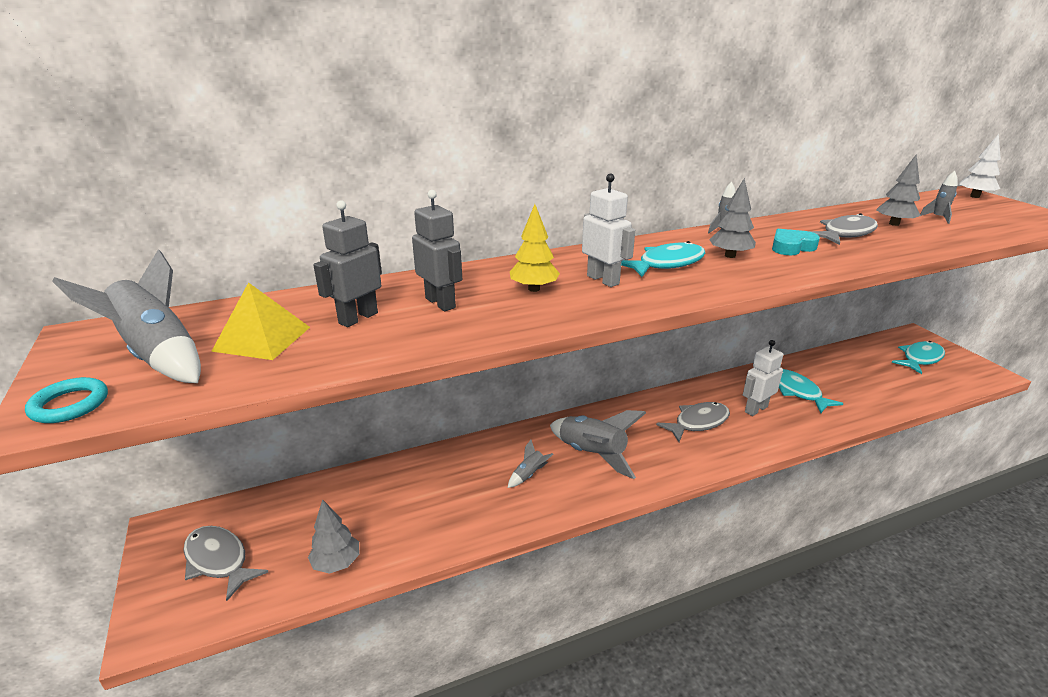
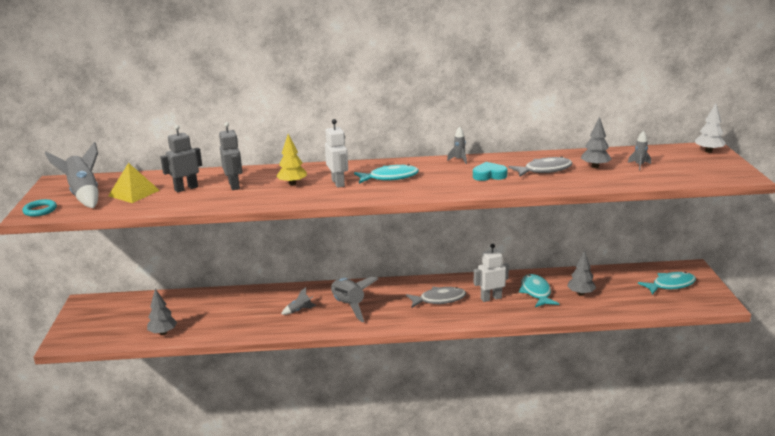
camera: 20 degrees right, 5 degrees down
grey fish [183,526,268,601] -> none
grey tree [709,178,756,258] -> grey tree moved to [567,250,596,295]

